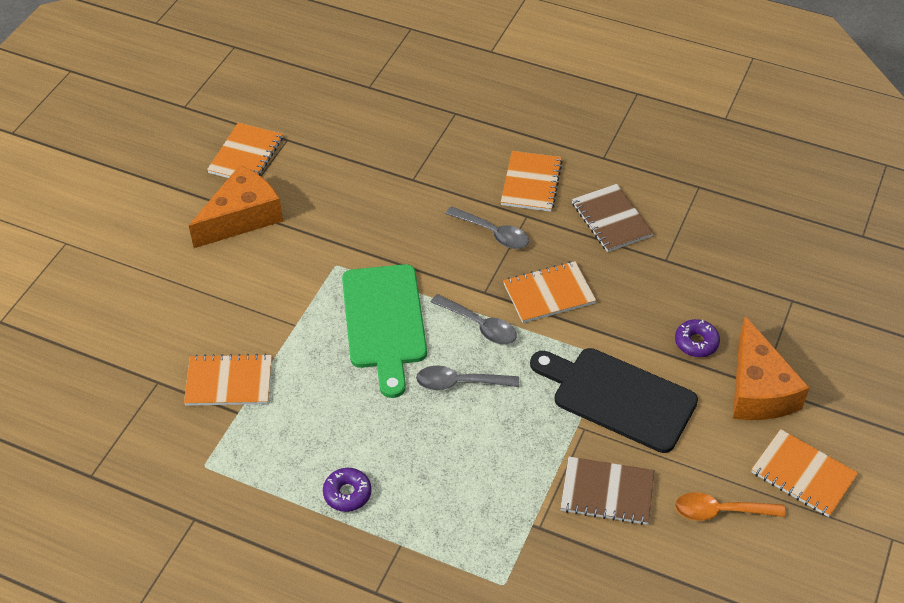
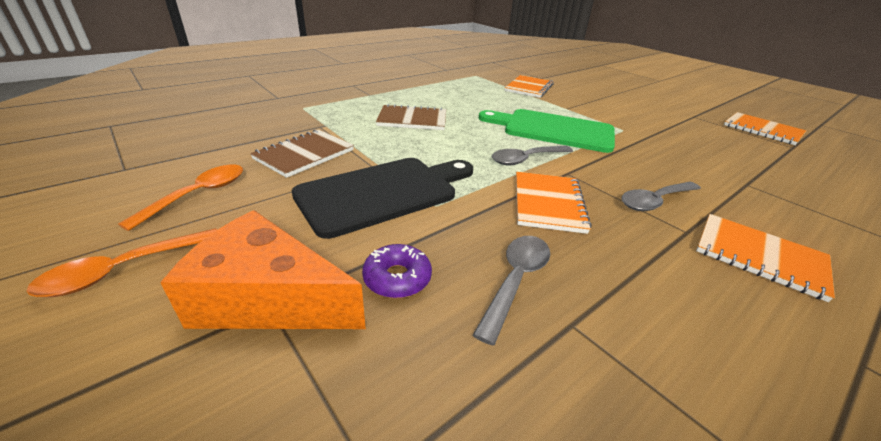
camera: 115 degrees right, 15 degrees down
orange cheese [189,165,283,248] -> none
purple donut [323,468,372,512] -> none
grey spoon [416,366,519,390] -> grey spoon moved to [473,236,550,345]
brown notebook [572,184,654,252] -> brown notebook moved to [376,104,446,130]
orange notebook [751,429,858,517] -> orange spoon [27,228,217,297]

